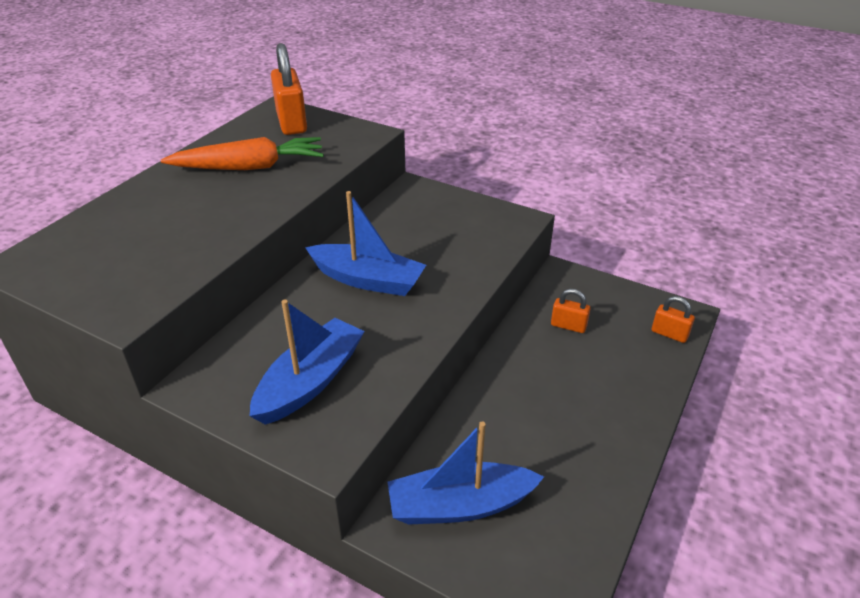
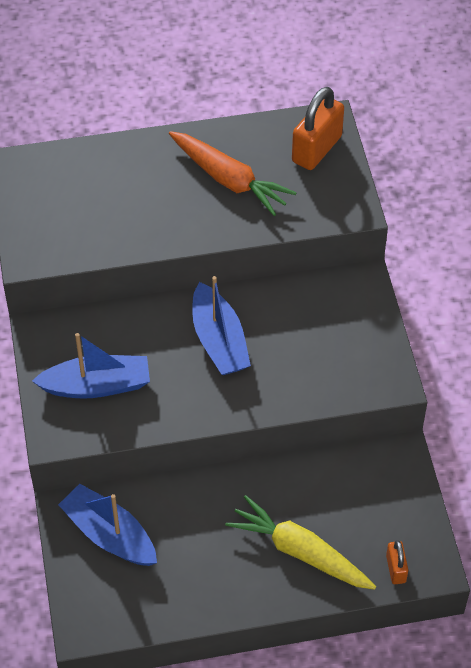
camera: 50 degrees right, 15 degrees up
orange padlock [551,289,591,333] -> none
none -> yellow carrot [225,495,376,590]

